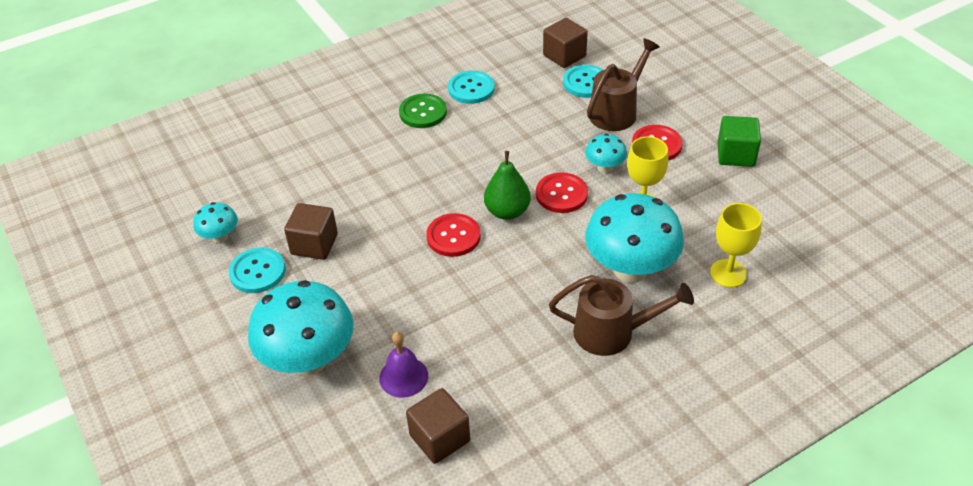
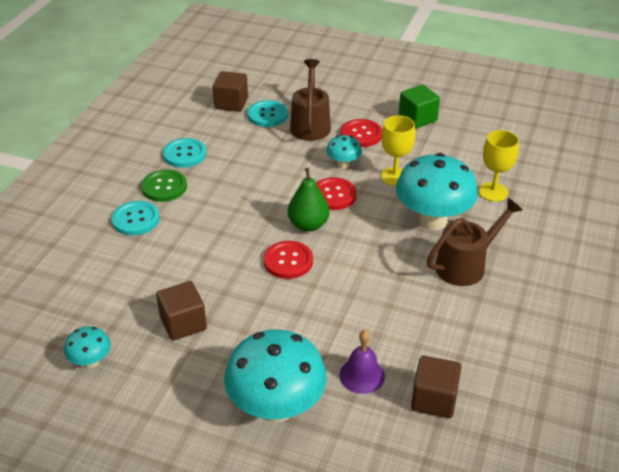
camera: 40 degrees left, 5 degrees down
turquoise button [229,248,285,293] -> turquoise button moved to [112,201,160,235]

